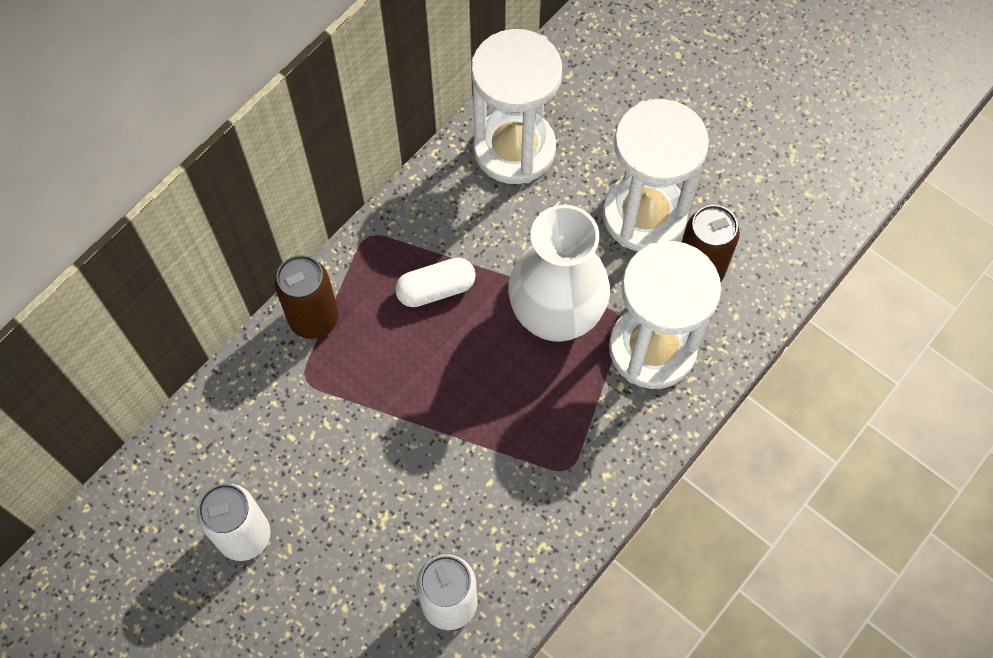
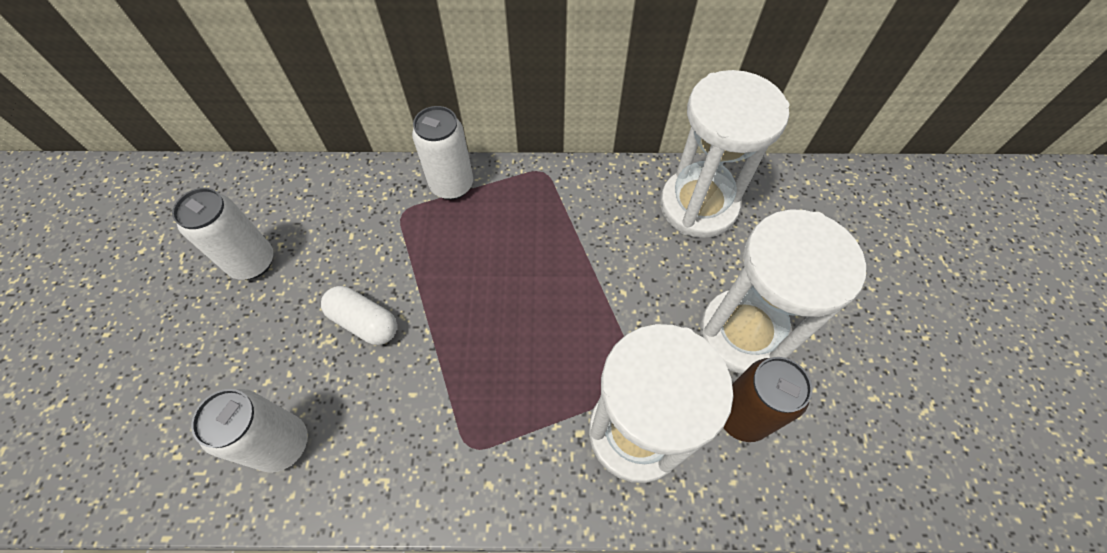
camera: 50 degrees right, 5 degrees down
brown can [275,255,339,339] -> white can [412,106,473,200]
white capsule [395,258,476,307] -> white capsule moved to [321,286,397,345]
white vase [508,205,610,342] -> none

